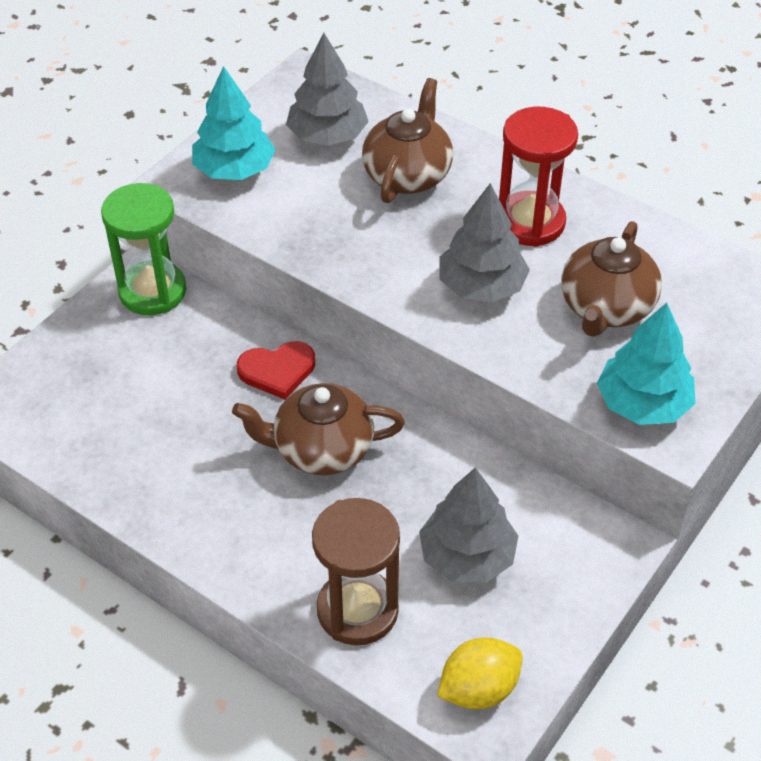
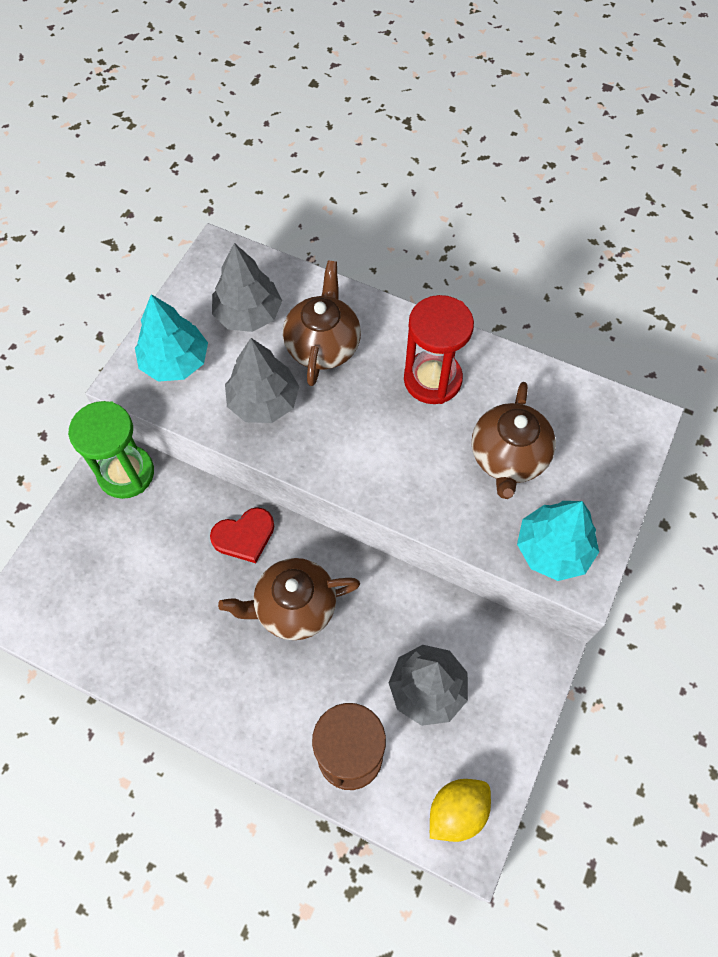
camera: 10 degrees left, 15 degrees up
grey tree [439,183,530,302] -> grey tree moved to [225,338,300,423]

